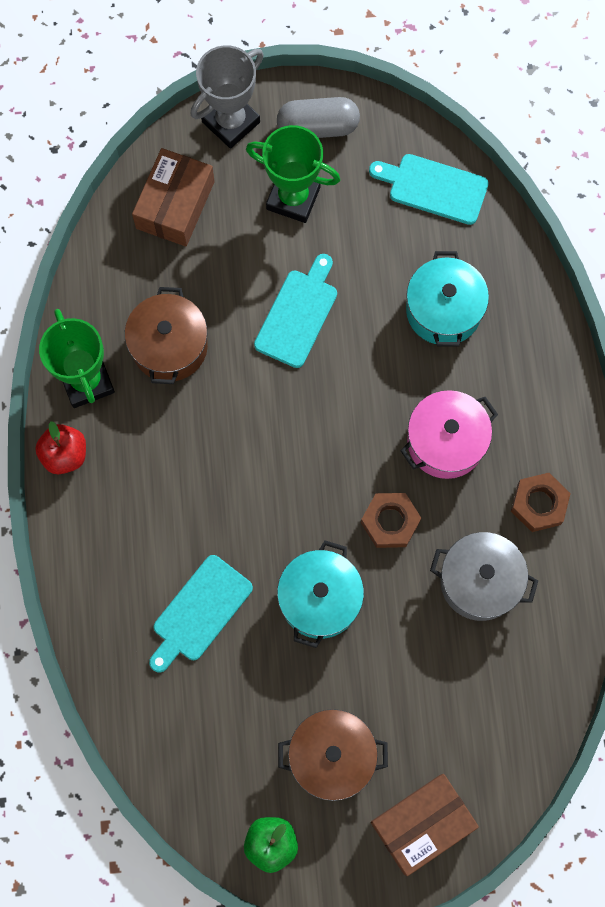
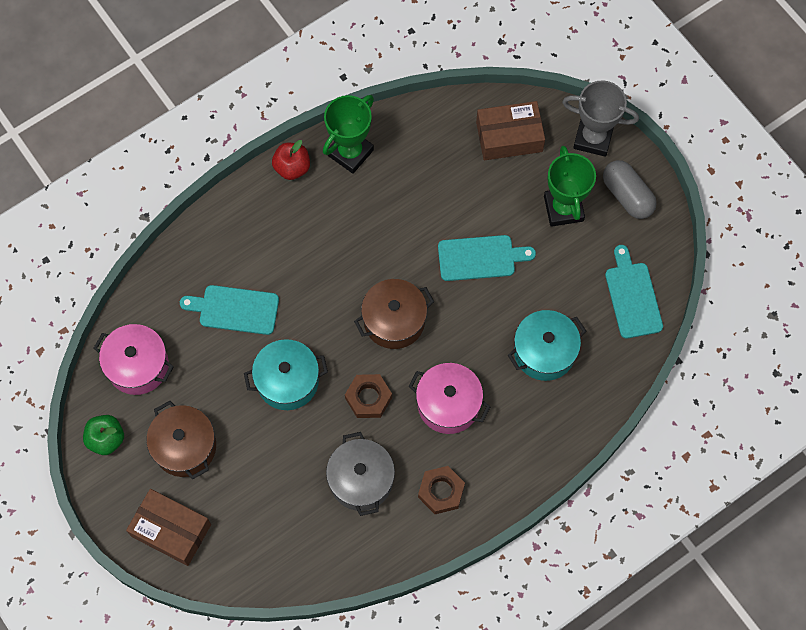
camera: 60 degrees right, 5 degrees down
brown pot [125,287,208,384] -> brown pot moved to [354,279,434,349]
none -> pink pot [94,324,174,395]

